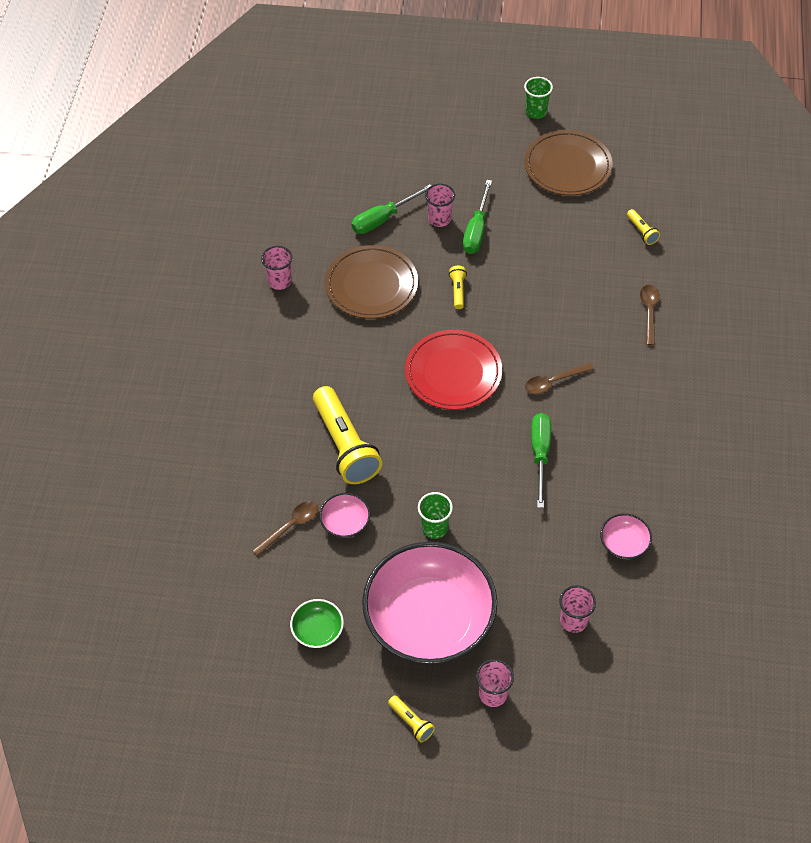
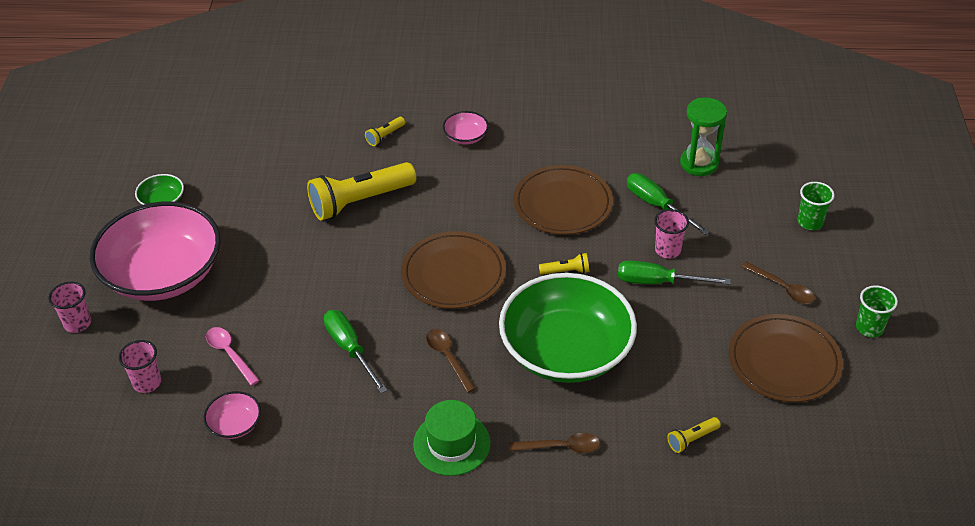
camera: 85 degrees right, 10 degrees down
brown spoon [252,501,318,556] -> brown spoon moved to [741,261,815,304]
pink cup [261,246,292,290] -> none
pink bowl [319,493,370,538] -> pink bowl moved to [443,111,489,144]
yellow flashlight [388,696,435,743] -> yellow flashlight moved to [365,117,405,146]
red plate [405,330,502,410] -> brown plate [401,231,506,309]
green cup [418,492,453,539] -> green cup moved to [798,182,835,230]
green screwdriver [531,413,551,508] -> green screwdriver turned 120 degrees counterclockwise [324,310,387,393]
none -> pink spoon [206,327,259,386]
none -> green hat [413,400,491,476]
none -> green bowl [499,273,637,383]
none -> green hourglass [680,98,727,176]

